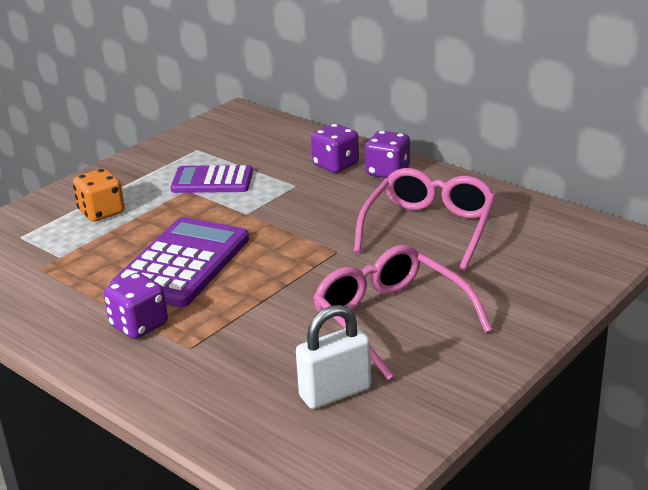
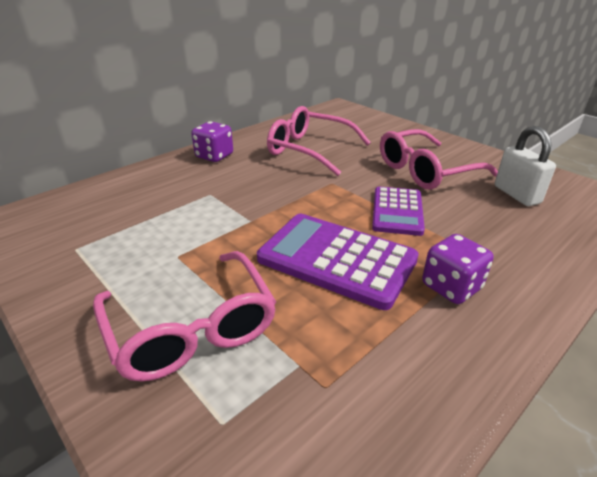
camera: 85 degrees left, 5 degrees up
orange dice [73,168,125,222] -> pink glasses [93,251,276,381]
purple calculator [170,165,253,193] -> purple calculator moved to [372,187,425,236]
purple dice [311,124,359,173] -> none

